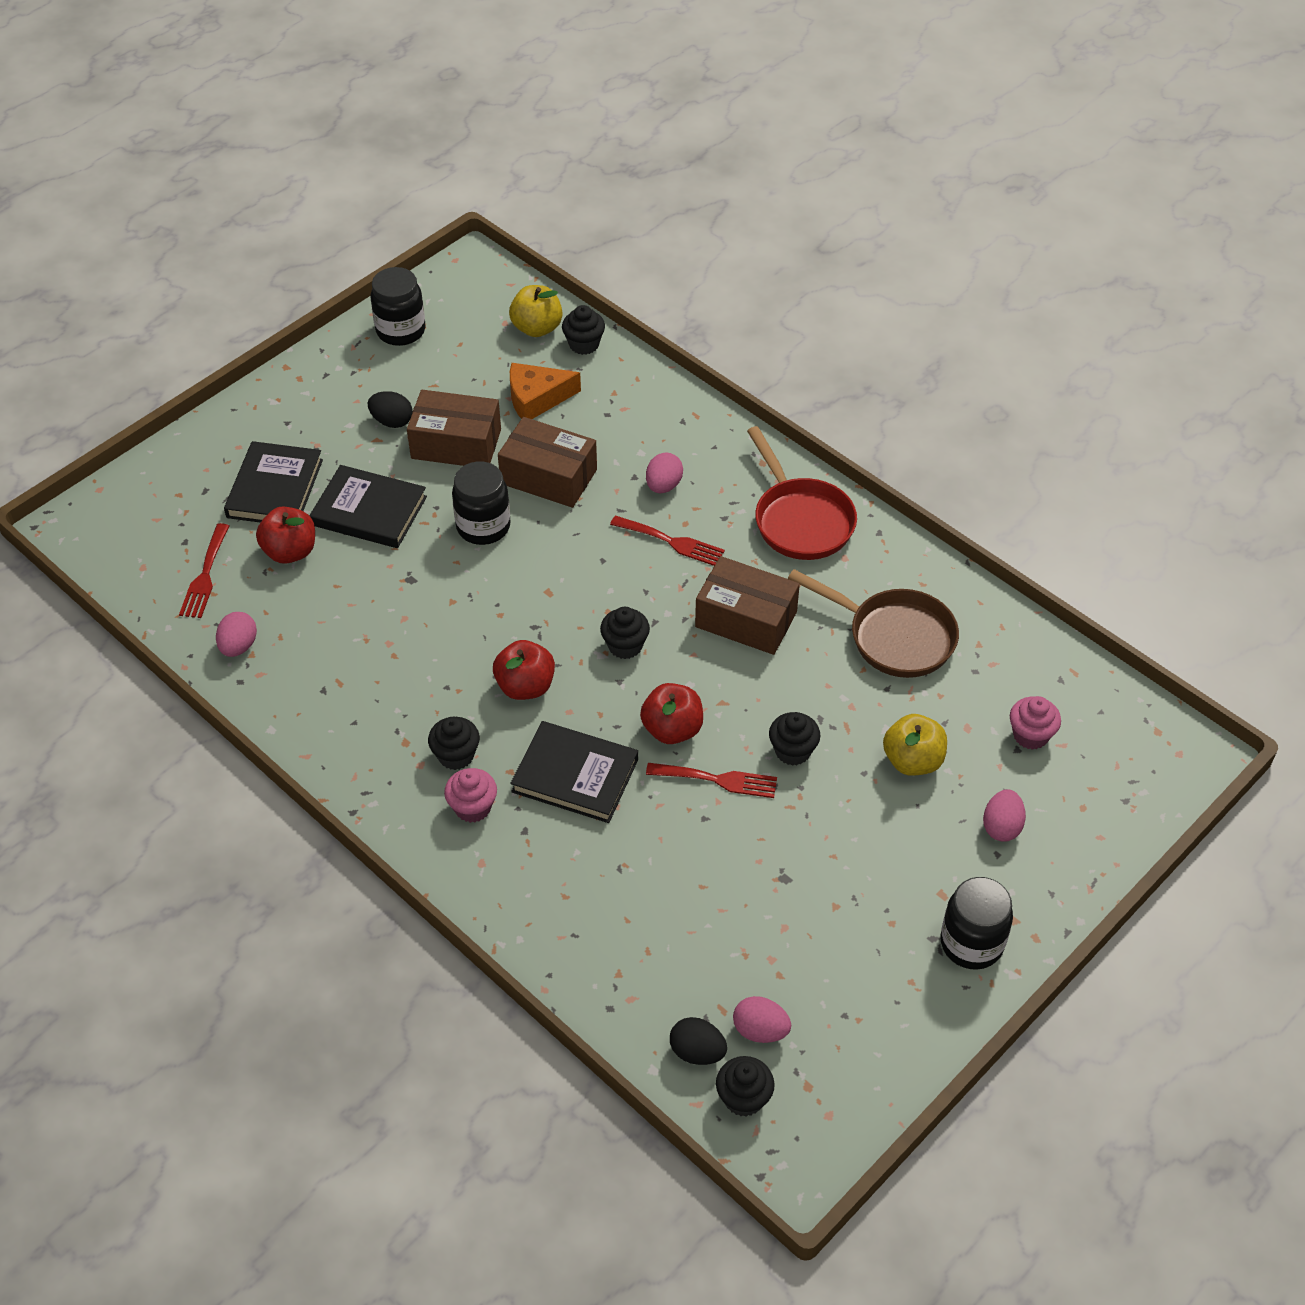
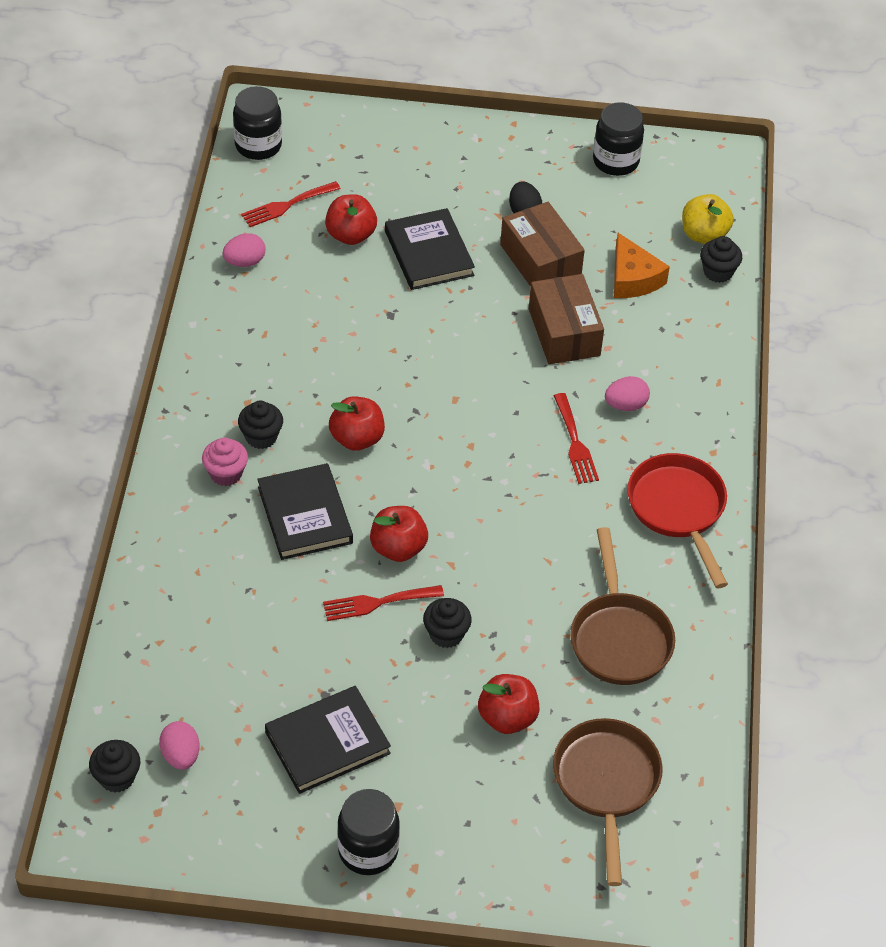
camera: 50 degrees right, 0 degrees up
black book [224,441,323,523] -> black book moved to [265,686,391,794]
black jar [452,461,510,545] -> black jar moved to [233,86,282,160]
orange cheese [510,363,581,419] -> orange cheese turned 150 degrees counterclockwise [614,233,670,298]
black cupcake [600,607,650,659] -> none
red fork [646,763,777,798] -> red fork turned 105 degrees clockwise [323,585,444,621]
black egg [670,1017,727,1065] -> none
brown box [695,556,800,655] -> none
red pan [747,426,857,560] -> red pan turned 135 degrees clockwise [627,453,728,588]
yellow apple [883,714,947,776] -> red apple [478,674,540,734]
pink egg [983,790,1026,842] -> none
pink cupcake [1010,696,1061,750] -> brown pan [553,718,663,886]

